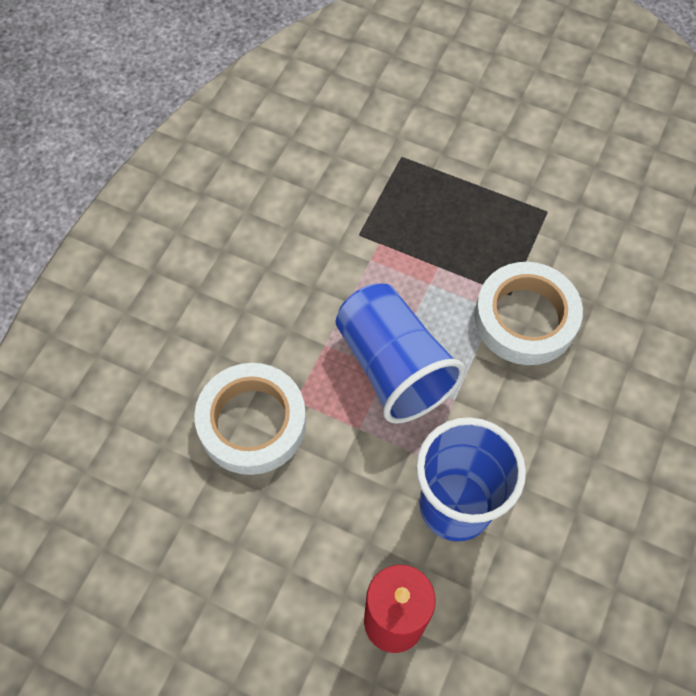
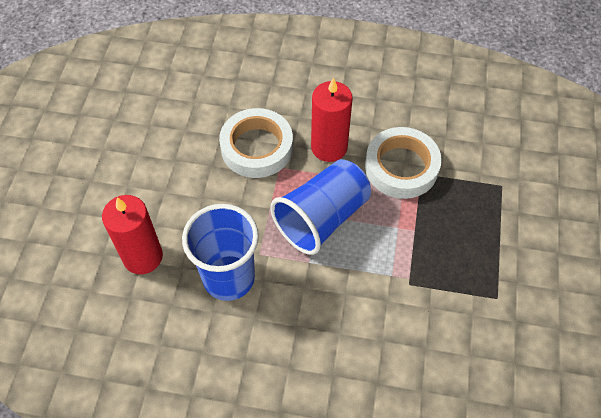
camera: 75 degrees right, 5 degrees down
white tape [475,262,583,365] -> white tape moved to [365,127,442,199]
none -> red candle [311,77,353,162]

